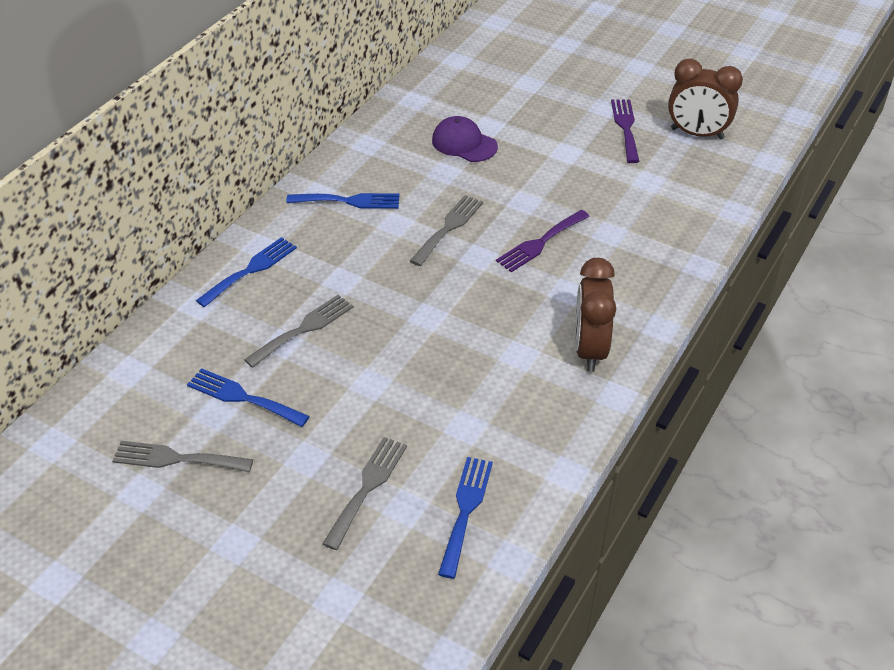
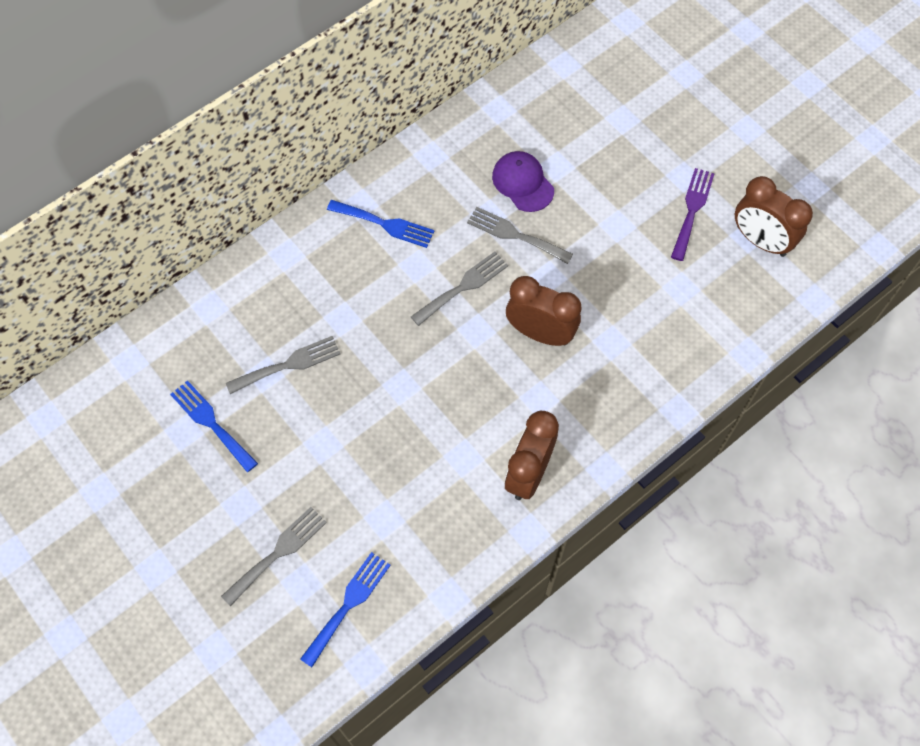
camera: 20 degrees right, 20 degrees up
grey fork [112,441,253,472] -> grey fork moved to [467,207,573,264]
blue fork [196,237,297,307] -> none
purple fork [496,210,590,272] -> brown clock [506,276,581,346]

